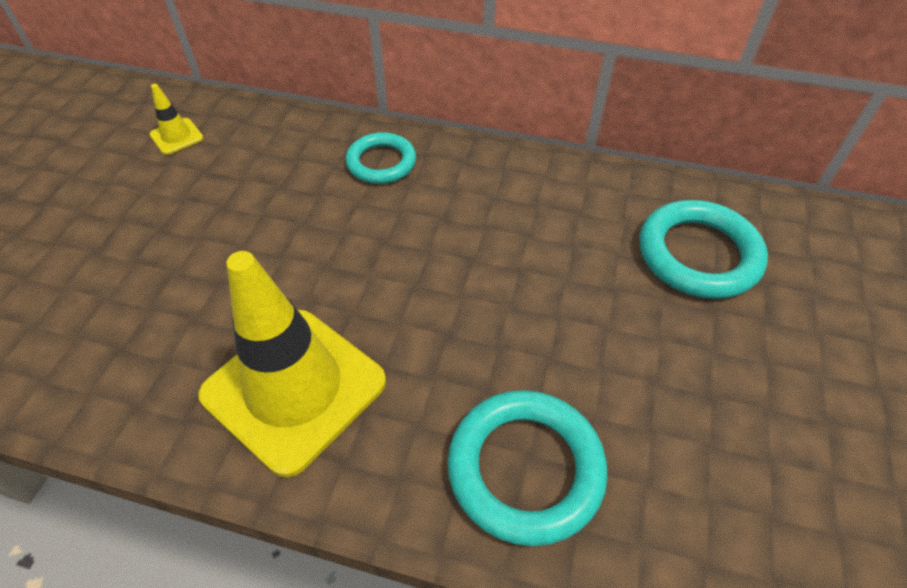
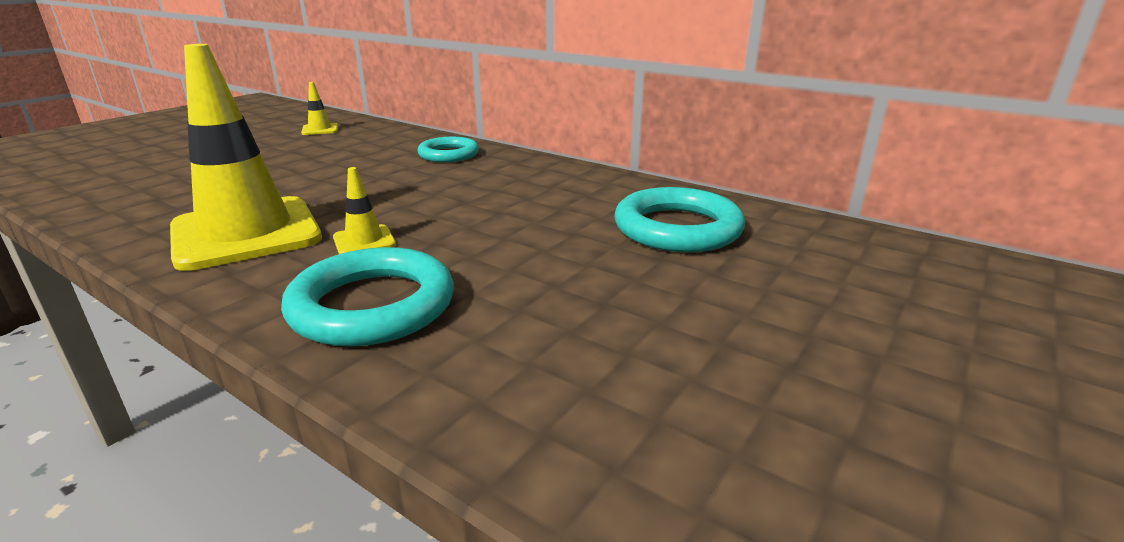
camera: 20 degrees right, 25 degrees down
none -> yellow traffic cone [333,167,396,254]

